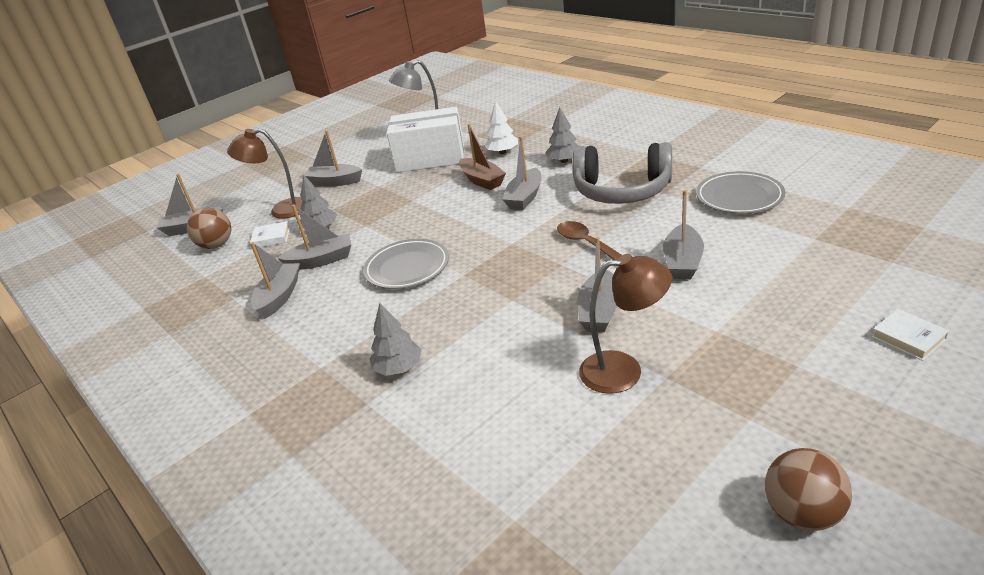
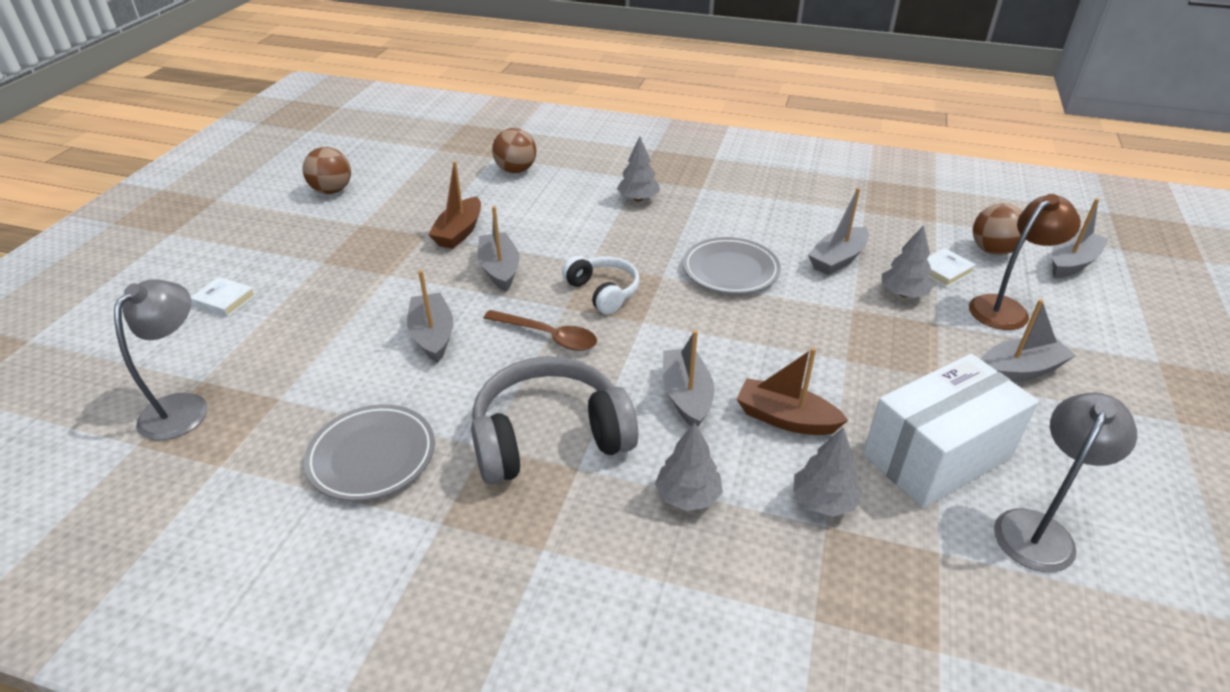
camera: 145 degrees right, 5 degrees up
grey boat [250,242,300,319] -> none
white tree [484,100,518,154] -> grey tree [793,428,862,517]
brown lamp [579,254,672,394] -> brown boat [428,161,481,249]
none -> grey lamp [114,279,207,441]
none -> brown ball [492,128,536,173]
none -> white headphones [562,256,640,314]

